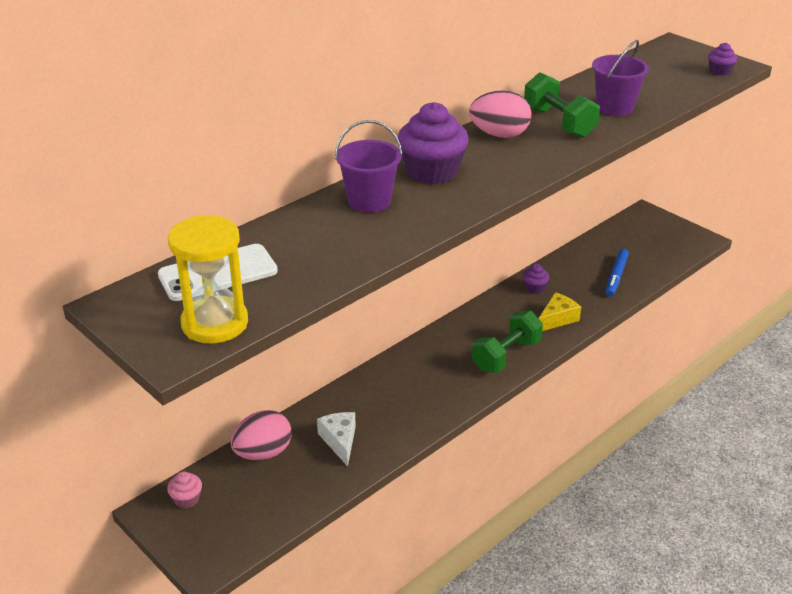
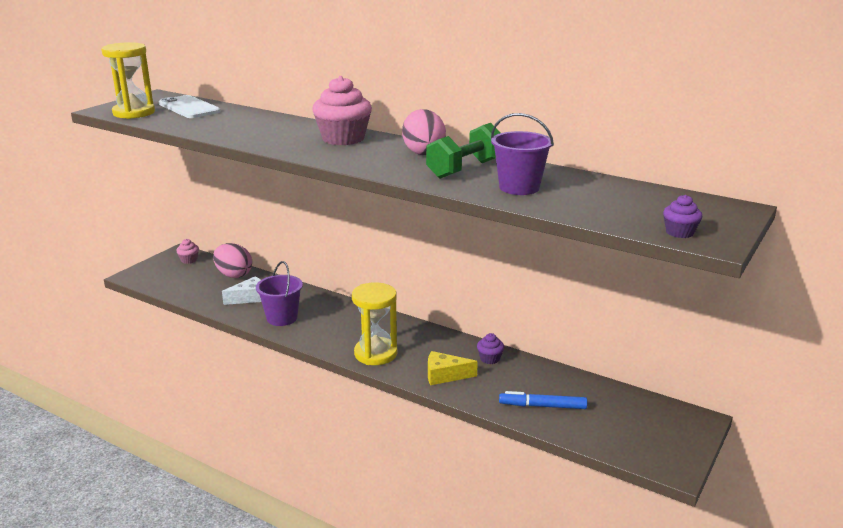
camera: 75 degrees right, 10 degrees down
purple bucket [335,120,402,213] -> purple bucket moved to [256,261,303,326]
purple cupcake [398,102,469,184] -> pink cupcake [312,76,372,145]
green dumbbell [472,311,543,372] -> yellow hourglass [352,282,397,365]
yellow cheese [538,292,581,331] -> yellow cheese turned 150 degrees clockwise [428,351,478,385]

